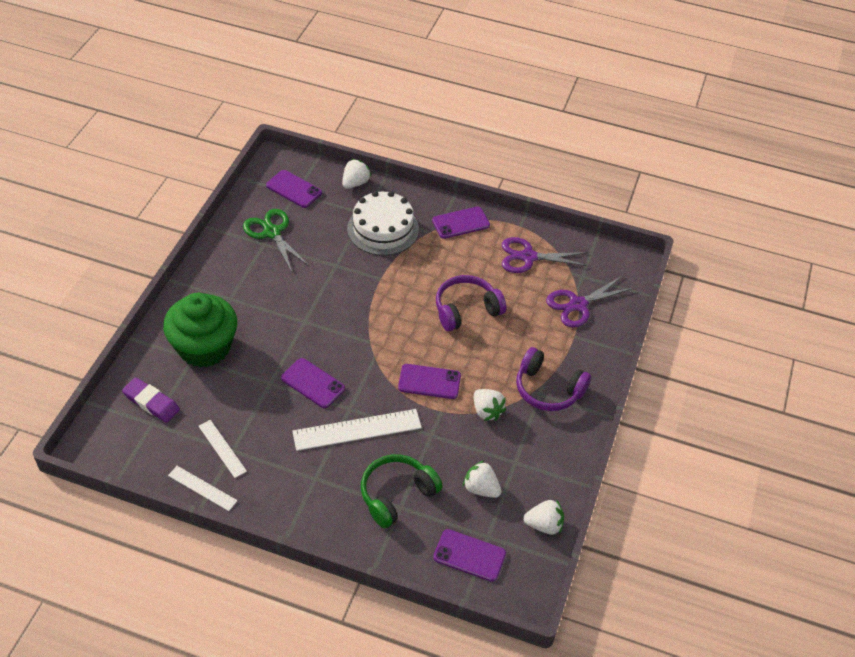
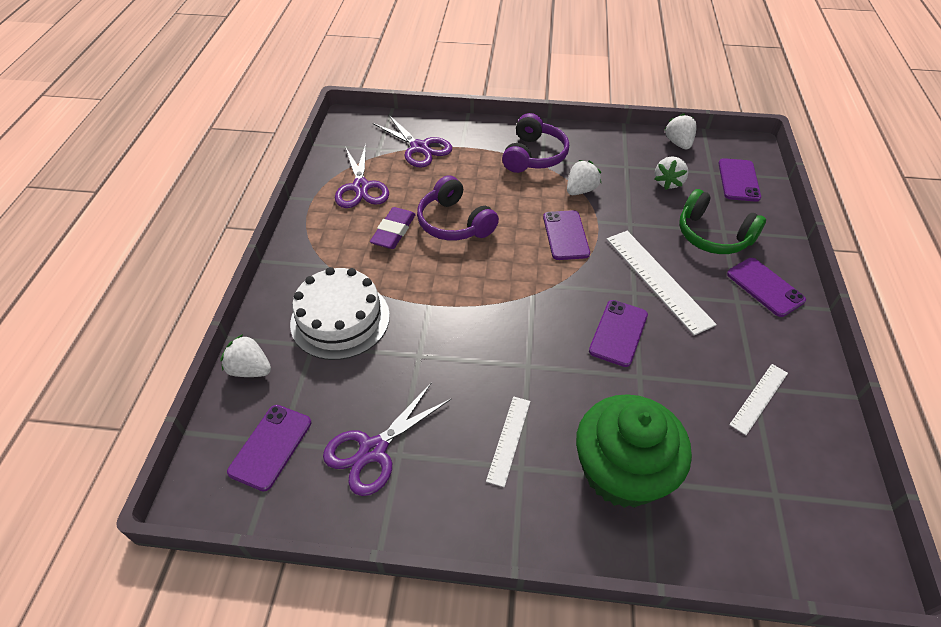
camera: 100 degrees left, 0 degrees up
purple eraser [122,377,180,423] -> purple eraser moved to [370,207,416,249]
white ruler [168,466,238,511] -> white ruler moved to [486,396,530,487]
green scissors [243,209,310,272] -> purple scissors [323,383,451,496]
purple phone [432,207,490,239] -> purple phone moved to [727,258,806,317]

